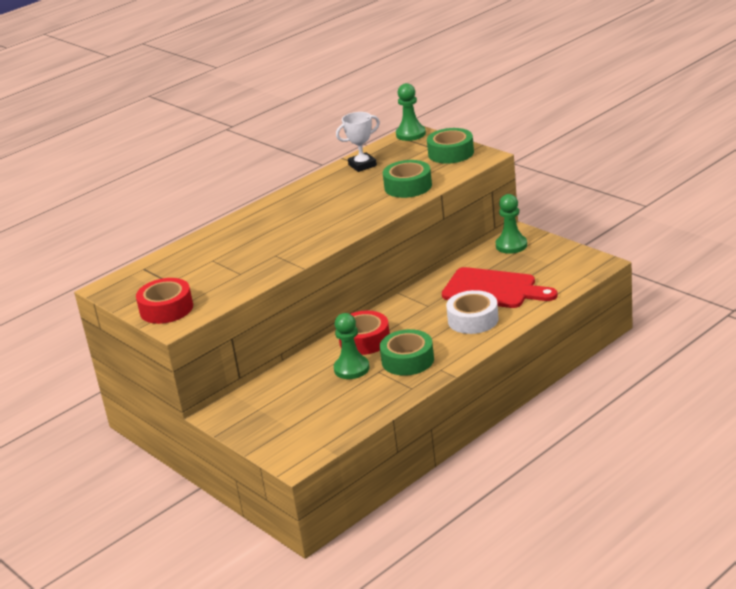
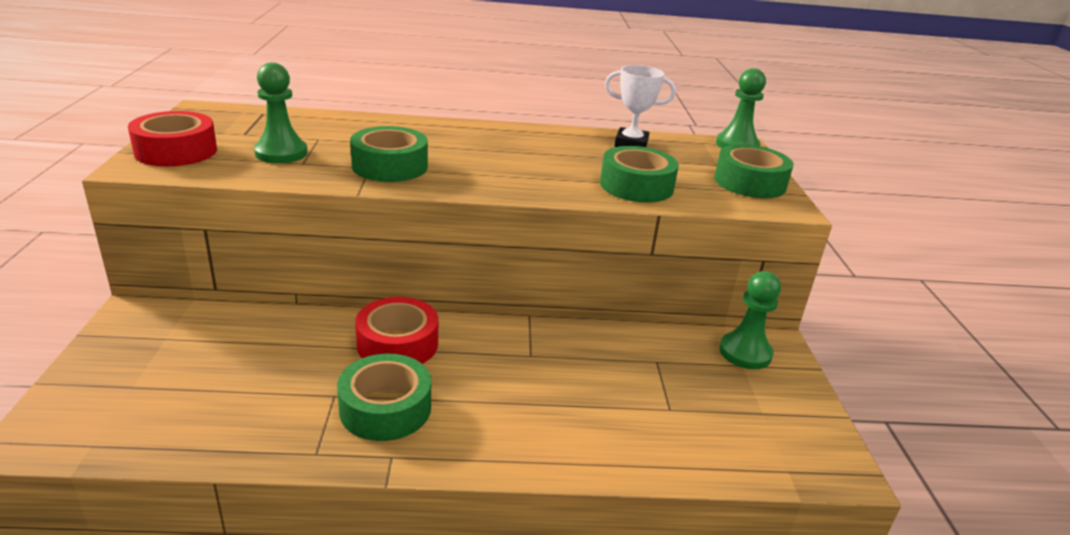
camera: 35 degrees right, 0 degrees up
green pawn [334,313,369,379] -> green pawn moved to [254,62,308,163]
red cutting board [442,267,558,308] -> none
white tape [446,290,499,334] -> none
none -> green tape [350,126,428,182]

